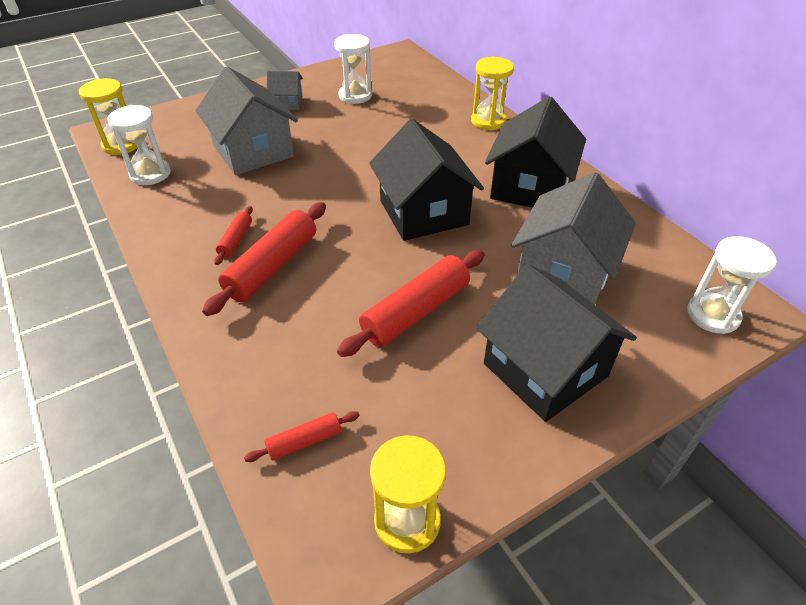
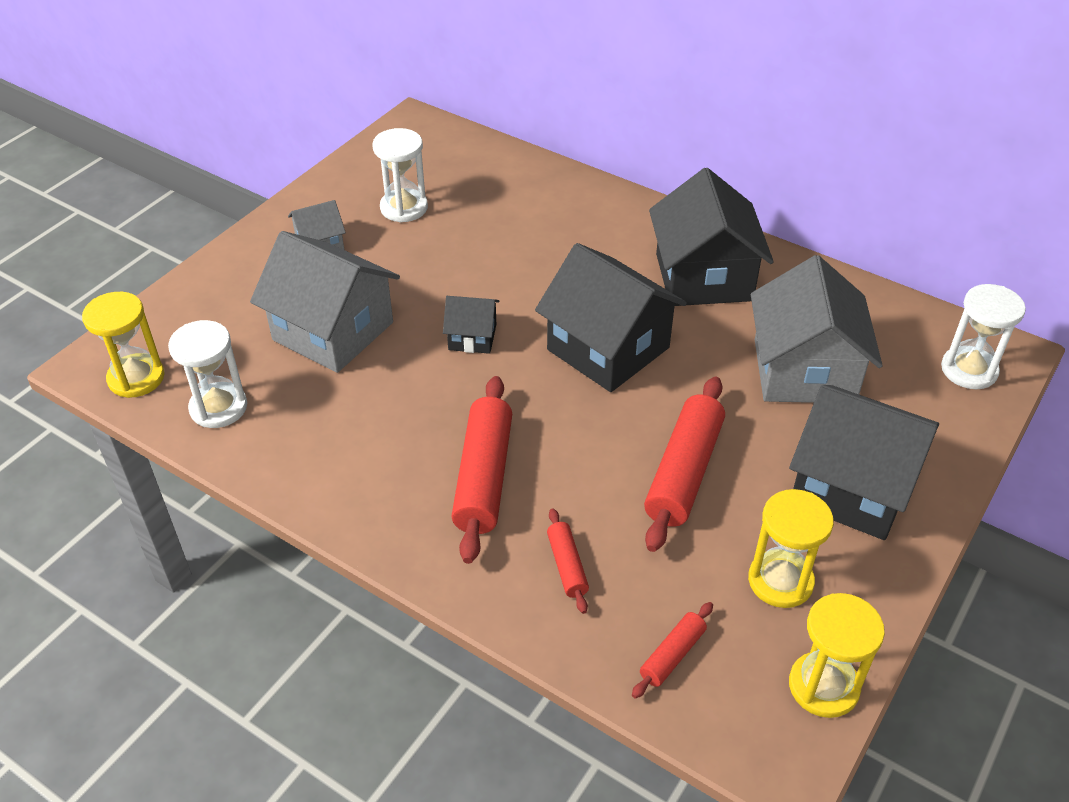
camera: 25 degrees left, 0 degrees up
red rolling pin [214,206,253,265] -> red rolling pin moved to [547,508,589,614]
yellow hourglass [471,57,514,130] -> yellow hourglass moved to [748,489,834,608]
none -> black house [443,296,499,354]

